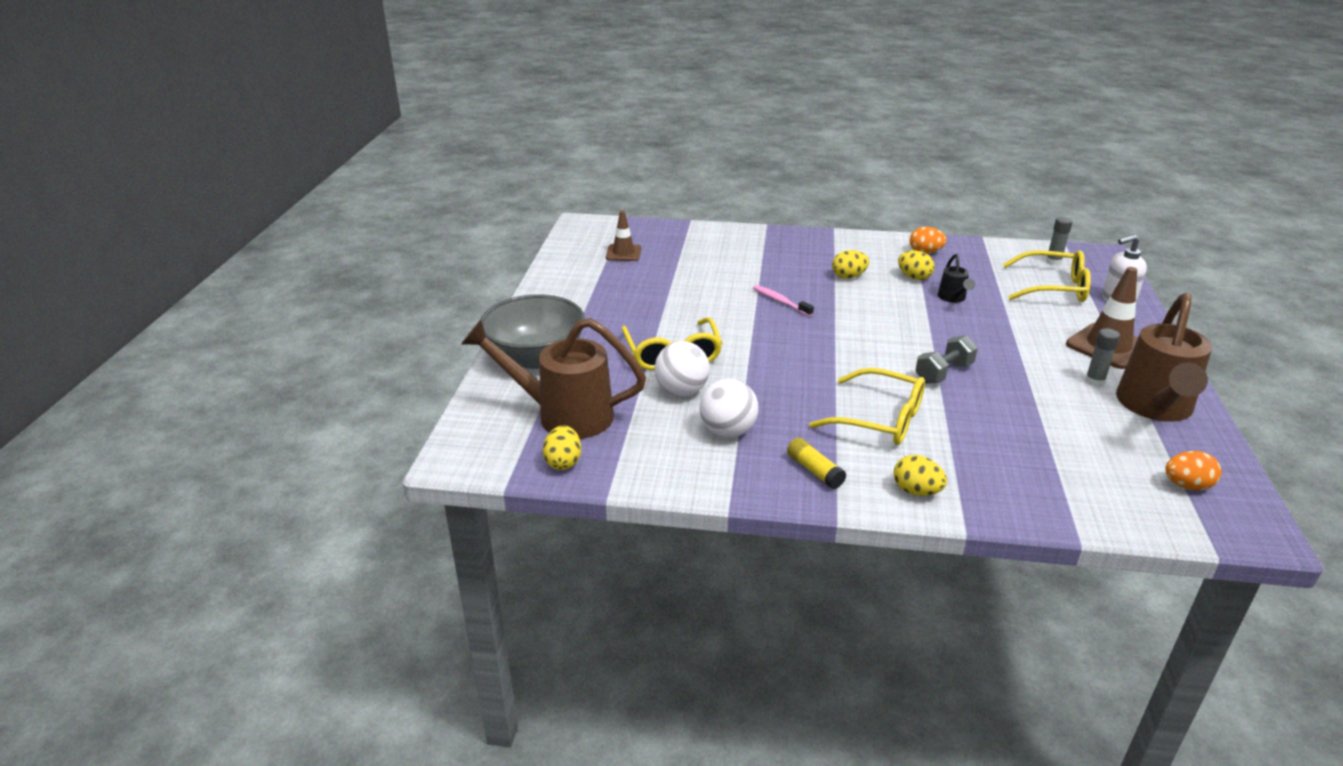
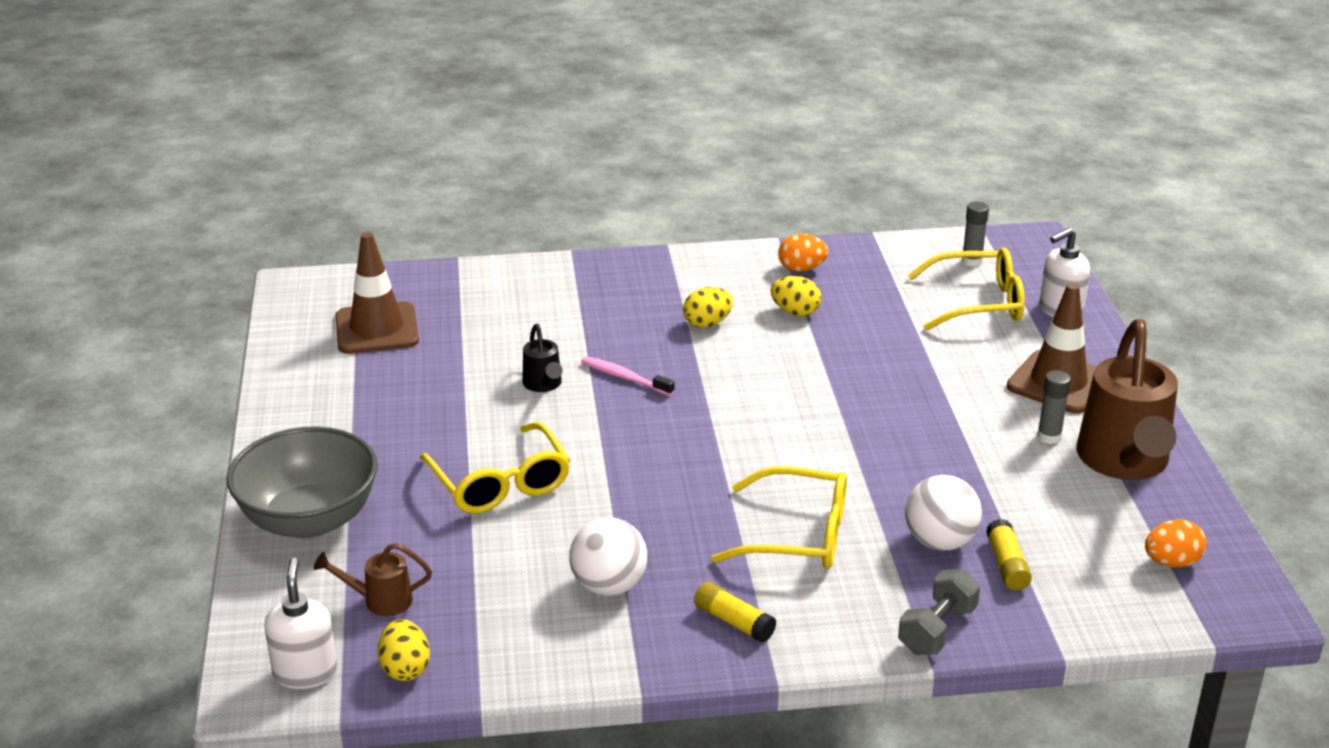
camera: 15 degrees left, 0 degrees up
brown watering can [461,318,646,439] -> brown watering can [314,543,432,616], size x0.46
brown traffic cone [606,210,641,261] -> brown traffic cone [335,232,419,354], size x1.62
white ball [654,341,710,396] -> white ball moved to [905,475,982,551]
yellow egg [894,455,947,496] -> none
grey dumbbell [915,335,978,384] -> grey dumbbell moved to [898,569,980,655]
black watering can [938,254,975,303] -> black watering can moved to [522,324,563,392]
none -> white soap dispenser [264,558,337,689]
none -> yellow glue stick [986,519,1032,590]

